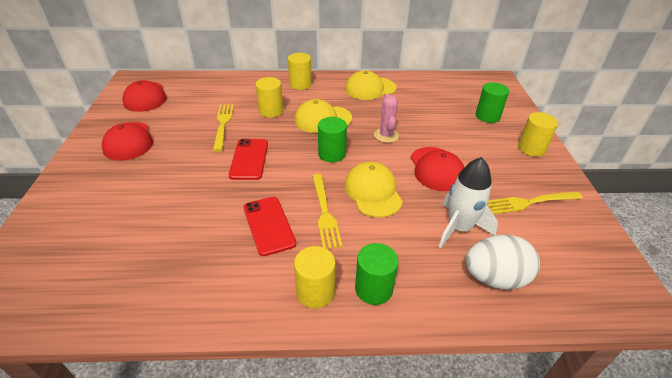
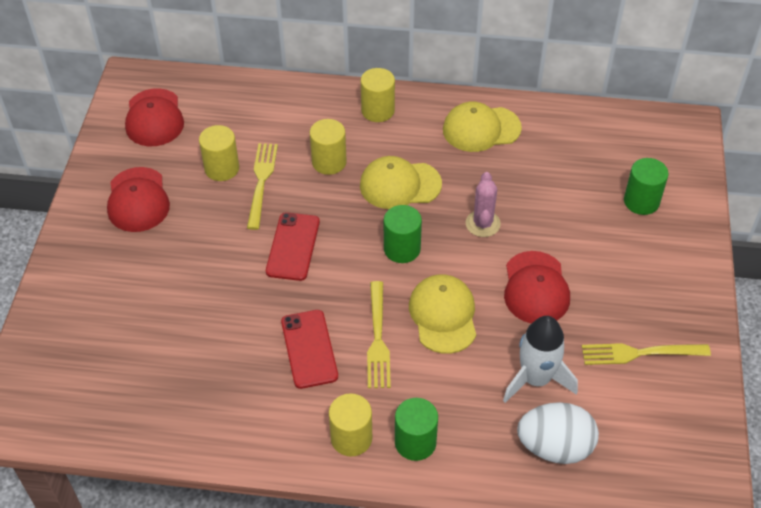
camera: 10 degrees right, 10 degrees up
yellow cylinder [518,112,558,157] -> yellow cylinder moved to [199,125,239,181]

